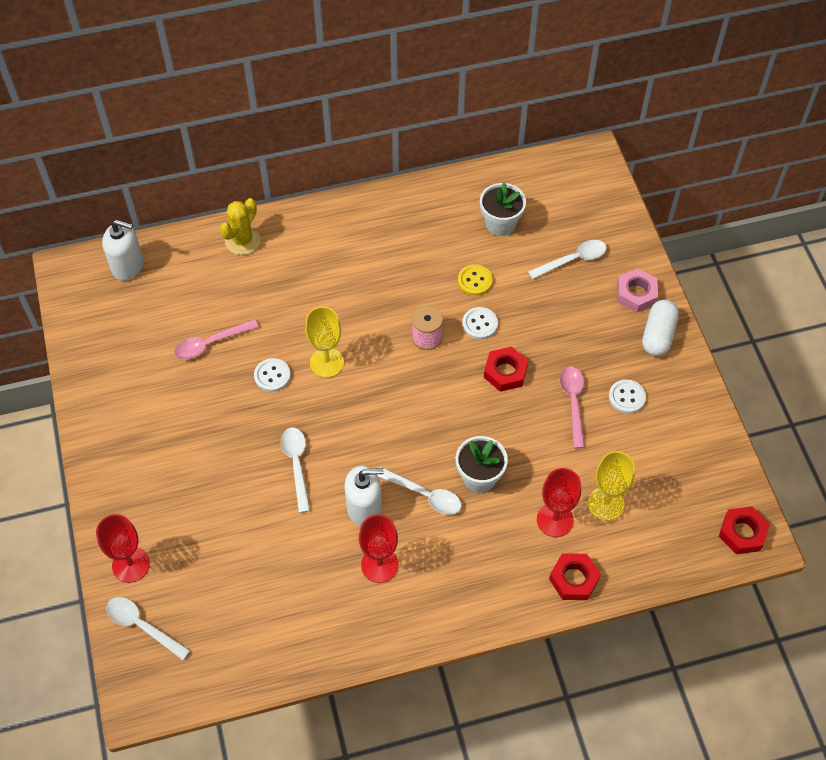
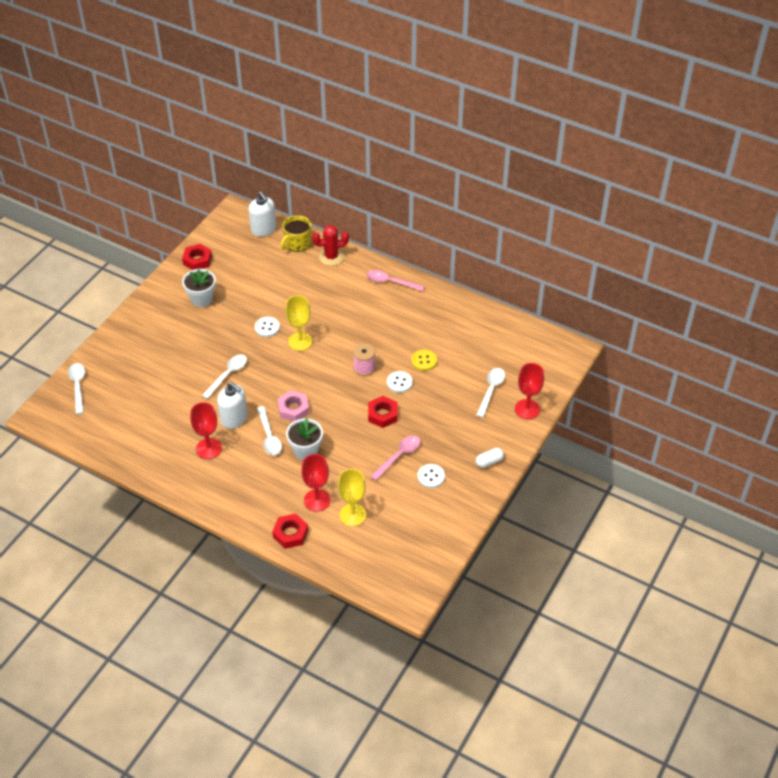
camera: 45 degrees right, 10 degrees down
red goblet [96,514,150,583] -> red goblet moved to [515,363,544,419]
pink spoon [174,319,258,360] -> pink spoon moved to [367,270,425,291]
yellow cactus [220,198,261,255] -> red cactus [312,225,349,266]
white flower pot [480,182,526,236] -> white flower pot moved to [182,269,216,307]
white spoon [528,240,607,279] -> white spoon turned 90 degrees counterclockwise [476,368,505,418]
pink nut [617,268,658,312] -> pink nut moved to [278,390,309,421]
white capsule [642,300,679,356] -> white capsule [476,448,504,468], size x0.64
red nut [719,506,770,554] -> red nut moved to [182,244,212,270]
none -> yellow mug [281,215,311,252]

